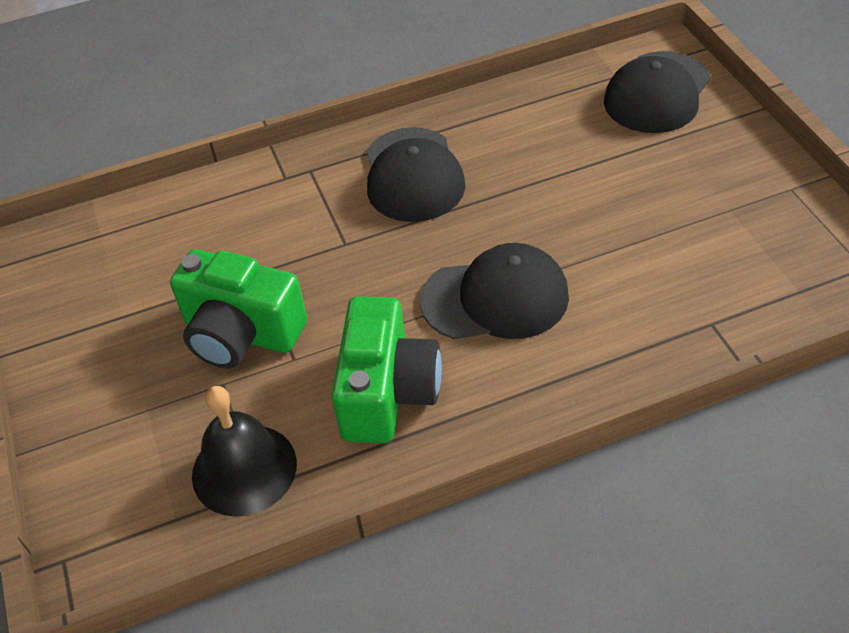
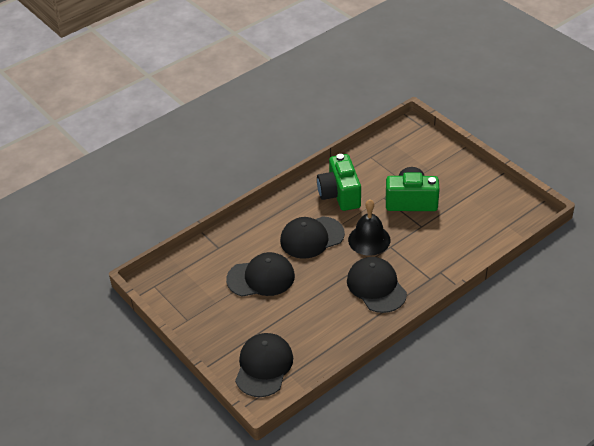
camera: 160 degrees right, 5 degrees down
black bell [192,386,297,517] -> black bell moved to [348,200,391,256]
none -> black cap [226,252,295,297]

